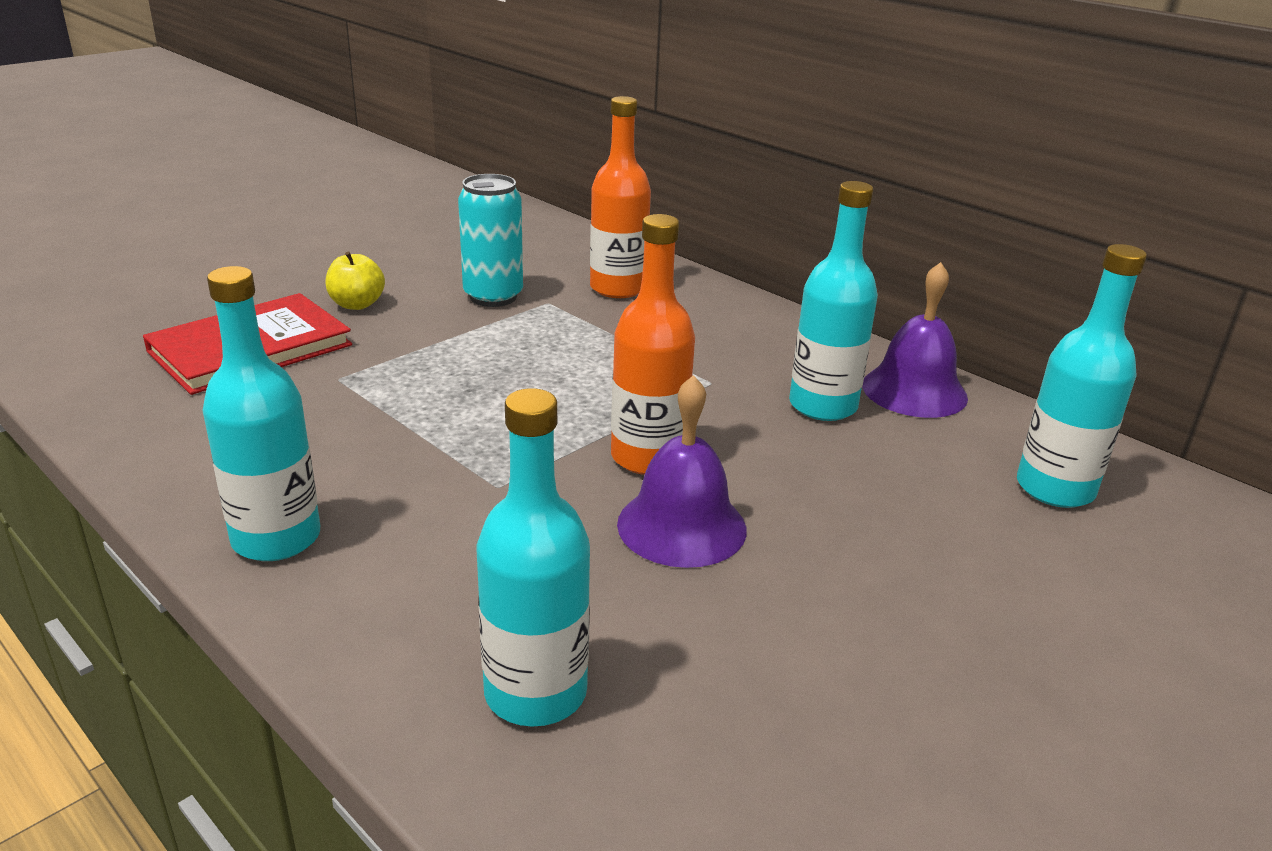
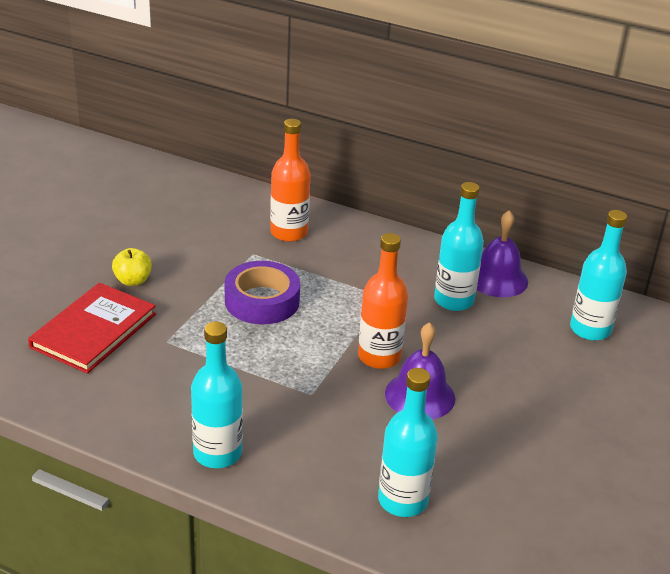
camera: 20 degrees left, 5 degrees up
turquoise can [458,174,523,307] -> none
none -> purple tape [225,261,300,324]

